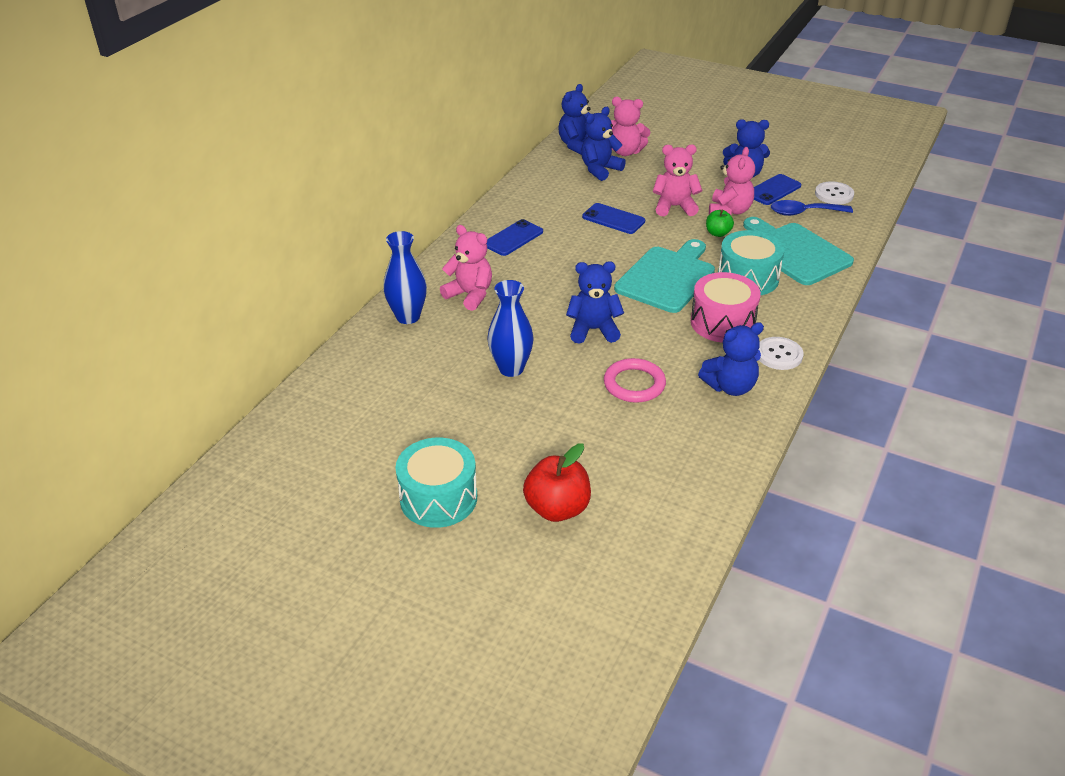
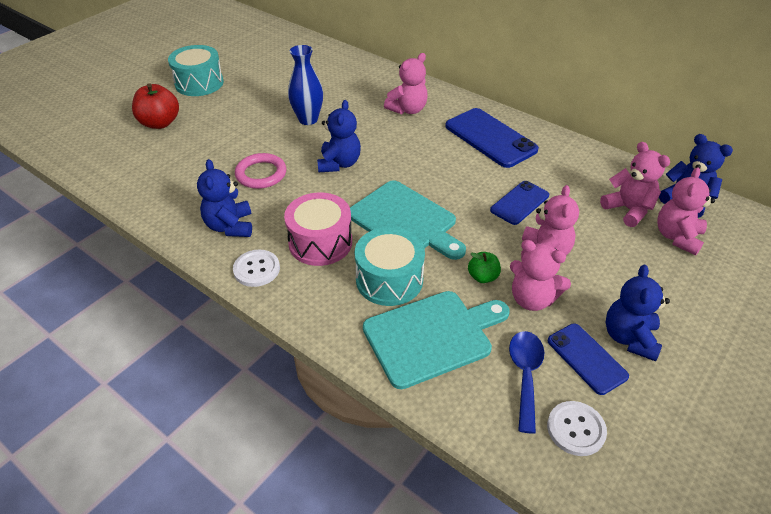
camera: 100 degrees right, 5 degrees up
blue vase [383,231,427,324] -> none
blue phone [487,219,543,256] -> blue phone [445,108,539,168], size x1.64
blue teddy bear [581,107,626,181] -> pink teddy bear [600,142,670,227]

